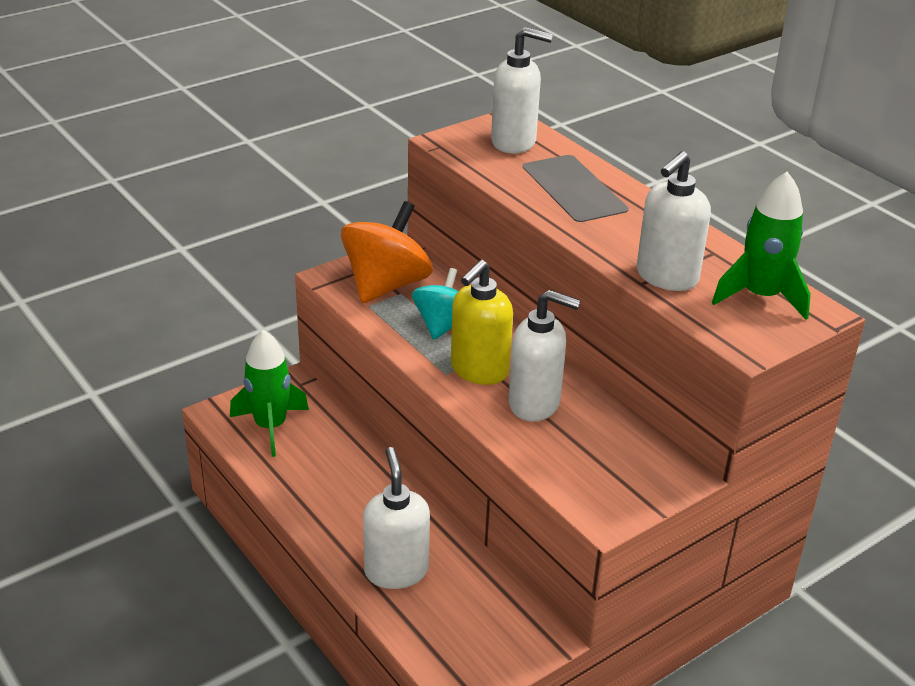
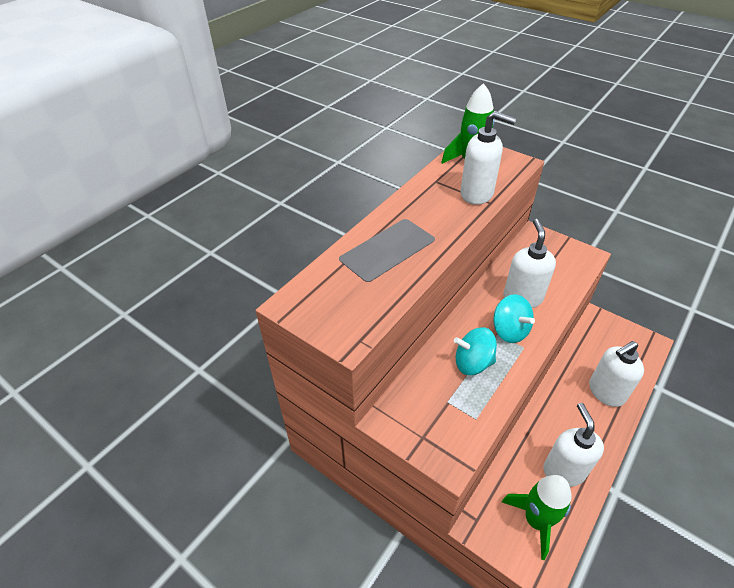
camera: 105 degrees left, 10 degrees up
orange spinning top [341,201,433,303] -> none
yellow soap dispenser [451,260,513,385] -> turquoise spinning top [493,294,535,343]
white soap dispenser [491,27,553,154] -> white soap dispenser moved to [543,403,604,487]

